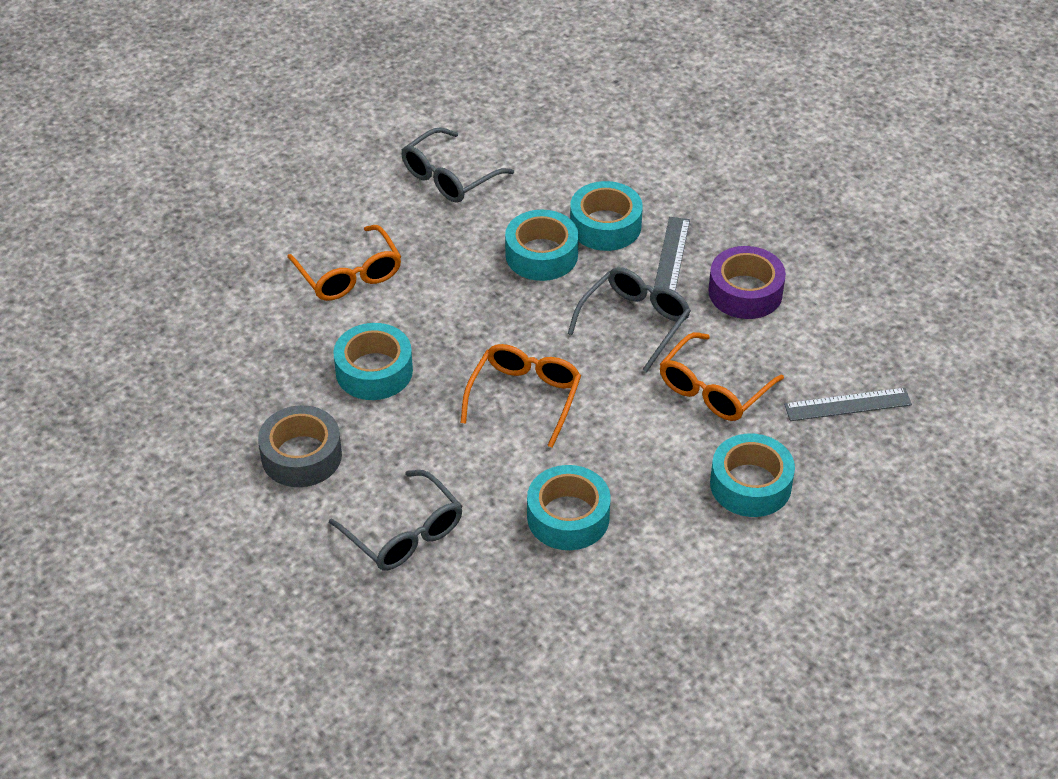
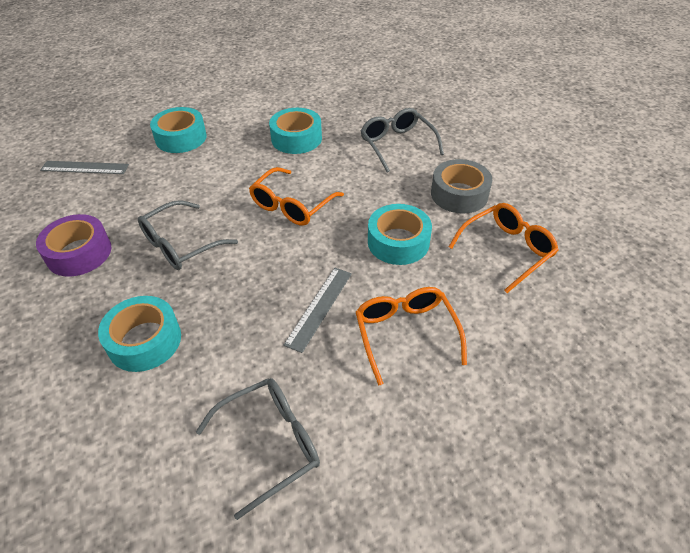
camera: 165 degrees left, 0 degrees up
turquoise tape [505,210,579,281] -> none
grey ruler [654,217,690,291] -> grey ruler moved to [283,268,352,353]
orange glasses [660,332,784,421] -> orange glasses moved to [449,203,559,293]

